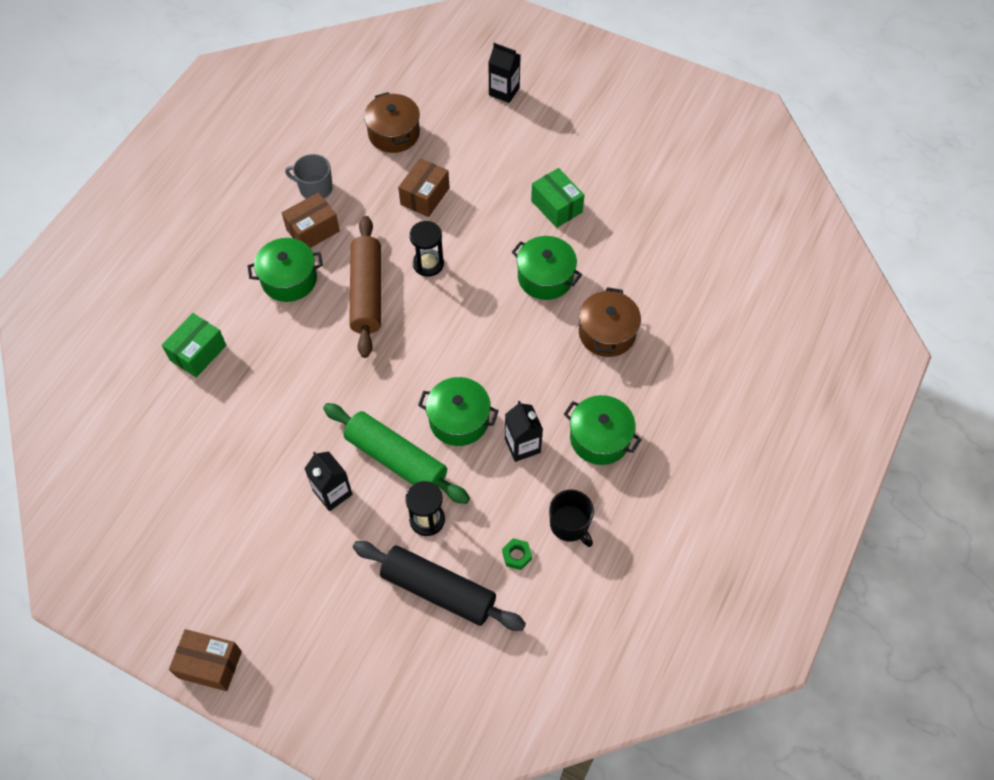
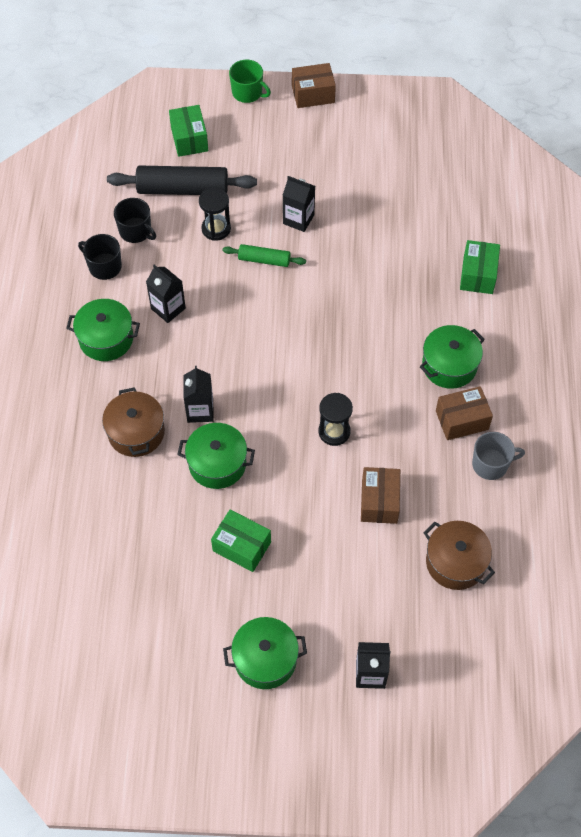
camera: 155 degrees right, 0 degrees up
brown box [282,192,340,248] -> brown box turned 45 degrees clockwise [436,386,493,440]
green rolling pin [323,403,470,504] -> green rolling pin [222,244,306,267], size x0.55
brown rolling pin [349,216,381,358] -> none
green pot [418,377,499,446] -> green pot moved to [223,617,307,689]
green nut [502,538,532,570] -> black mug [114,198,156,243]
none -> green box [169,105,208,157]
none -> black carton [183,366,214,423]
none -> green mug [229,60,271,103]

